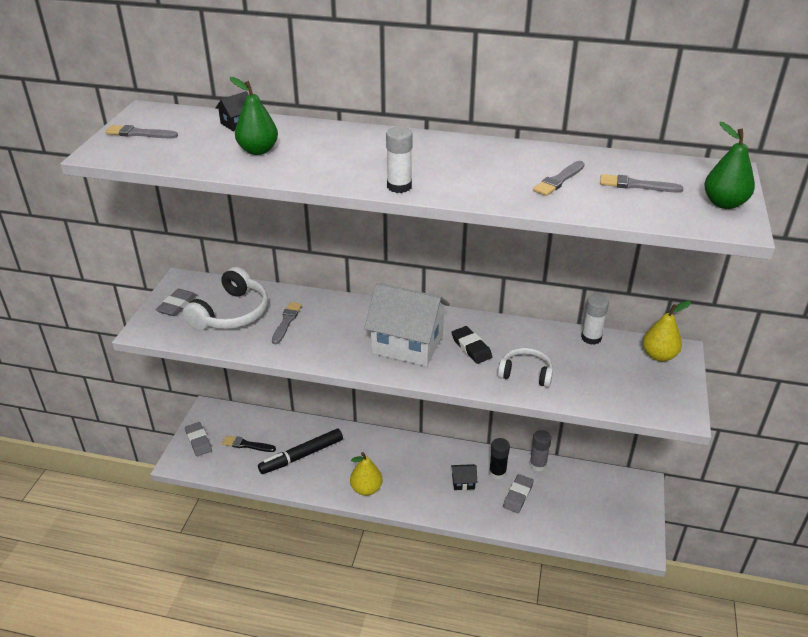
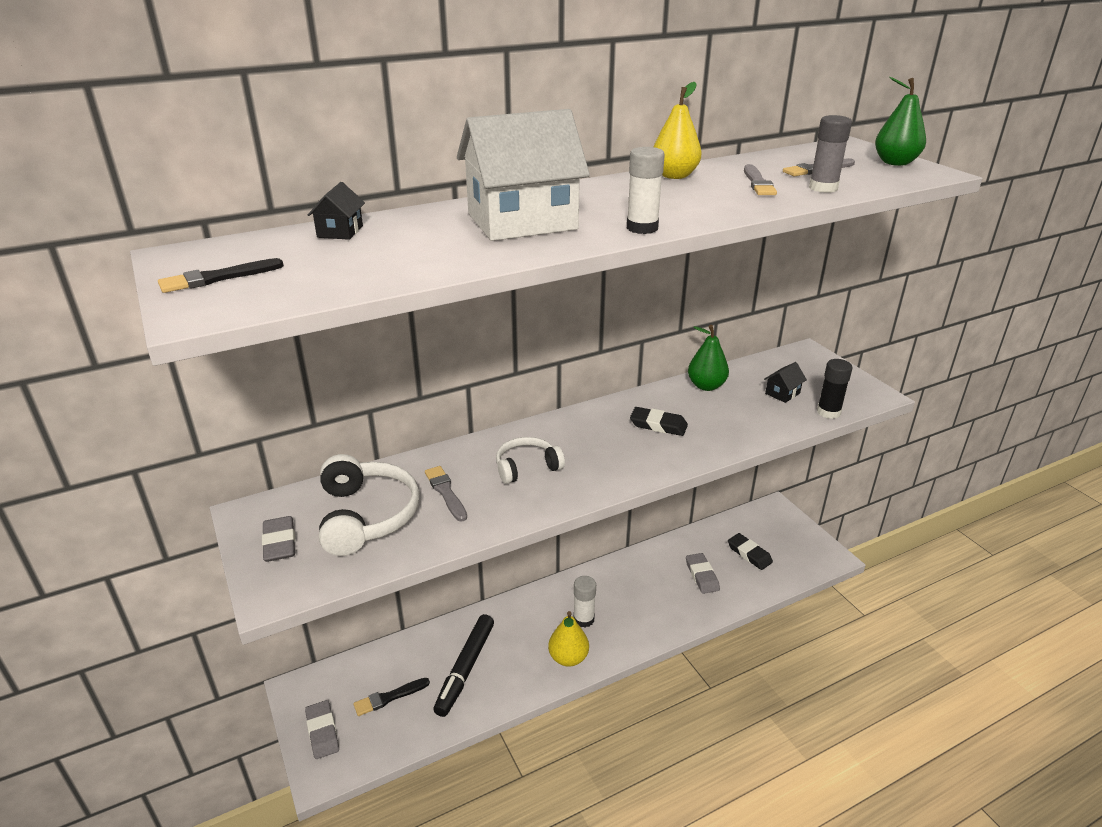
camera: 40 degrees left, 5 degrees down
grey brush [105,125,178,138] -> black brush [158,258,284,293]
grey eraser [185,422,212,456] -> grey eraser turned 45 degrees clockwise [305,700,339,759]
green pear [230,77,278,155] -> green pear moved to [688,325,729,391]
white house [364,283,450,367] -> white house moved to [457,109,590,241]
black house [451,464,477,490] -> black house moved to [764,362,807,403]
black glue stick [489,438,510,480] -> black glue stick moved to [817,359,853,419]
white headphones [498,348,553,387] -> white headphones moved to [496,437,565,484]
grey glue stick [529,430,552,471] -> grey glue stick moved to [809,115,852,193]
white glue stick [581,294,609,345] -> white glue stick moved to [573,576,596,628]
yellow pear [643,301,691,362] -> yellow pear moved to [654,82,702,179]
none -> black eraser [728,533,773,570]

